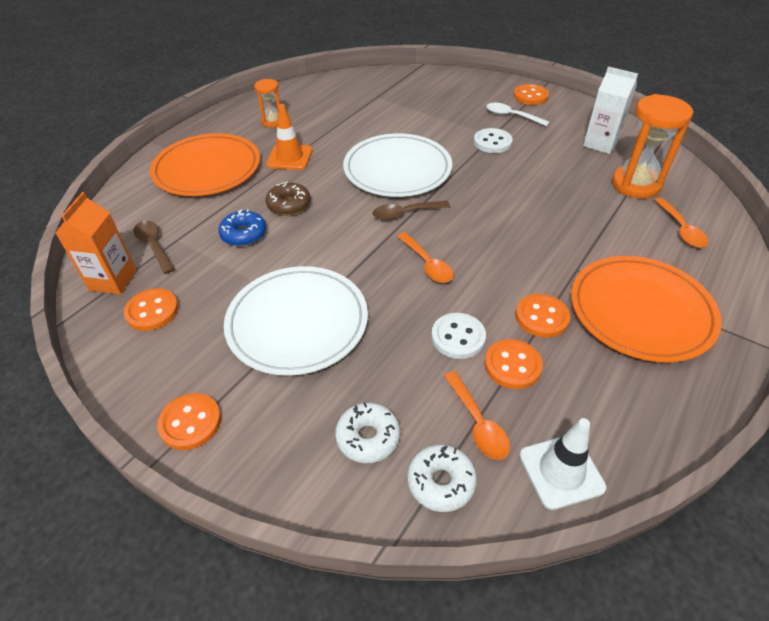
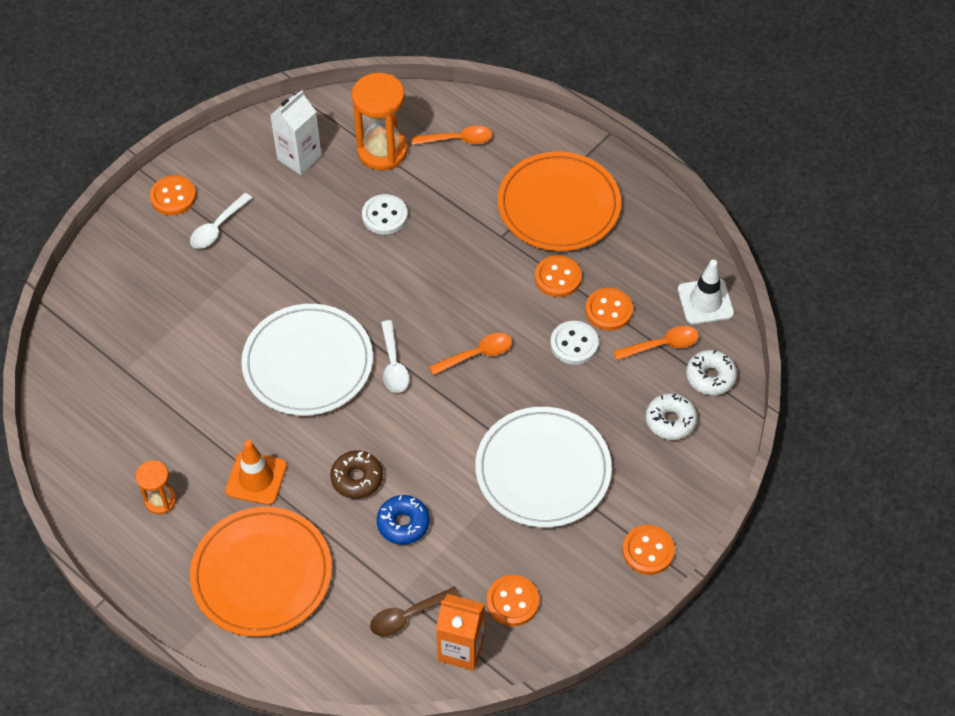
camera: 85 degrees left, 10 degrees up
brown spoon [372,201,450,220] -> white spoon [381,320,409,393]
white button [474,128,513,153] -> white button moved to [362,194,408,235]

